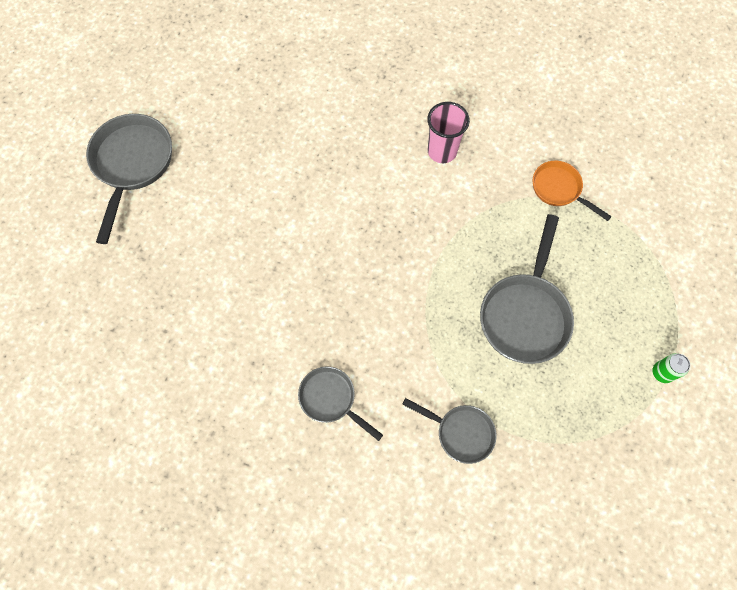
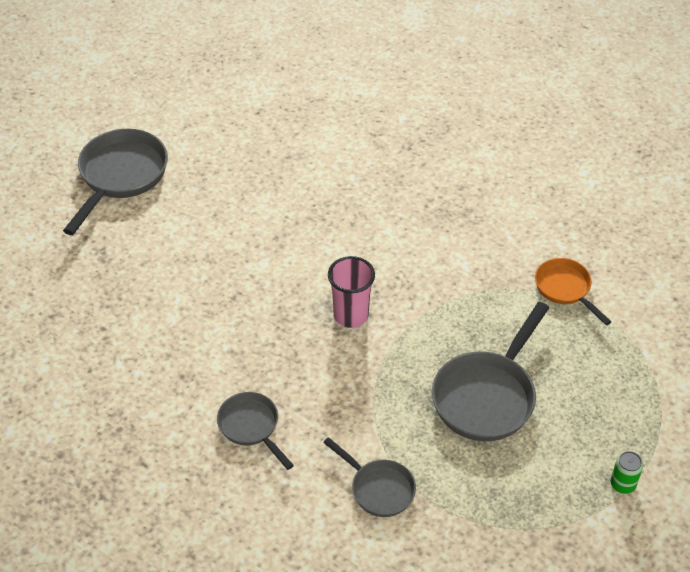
camera: 15 degrees right, 20 degrees down
pink cup [427,102,470,163] -> pink cup moved to [328,256,375,328]

